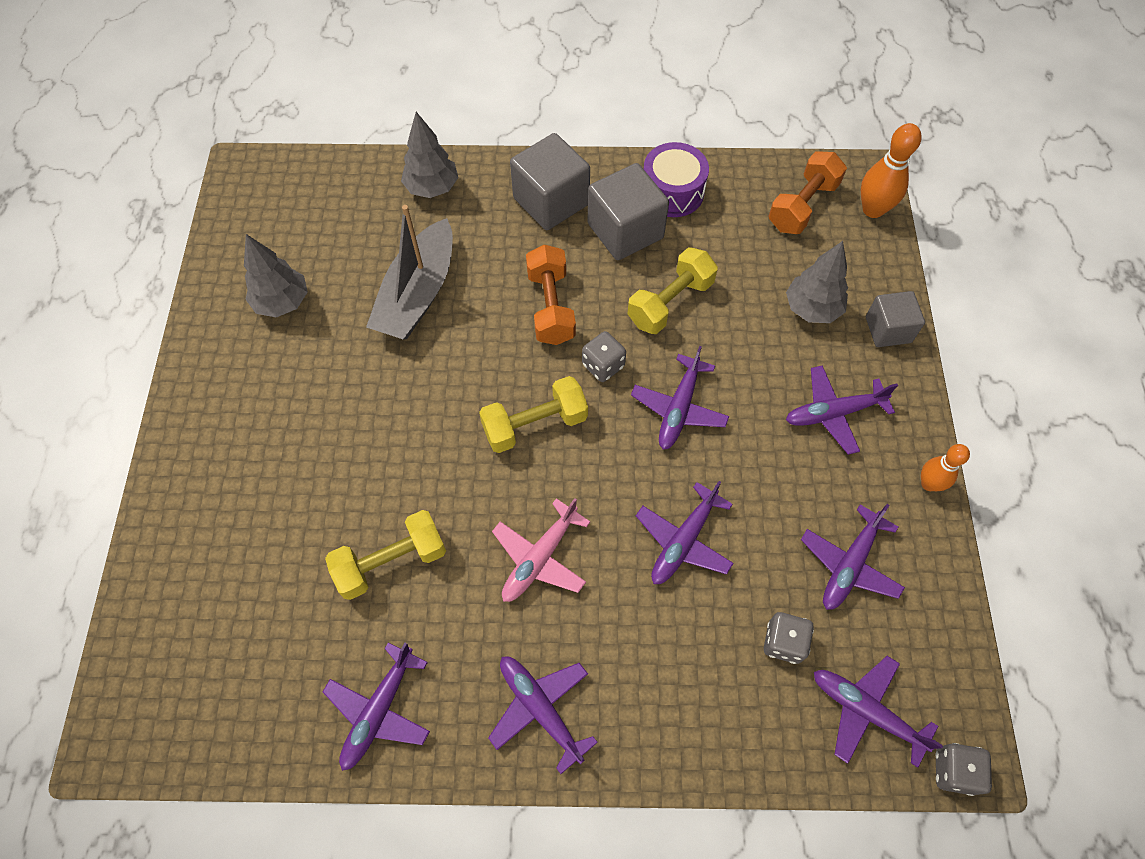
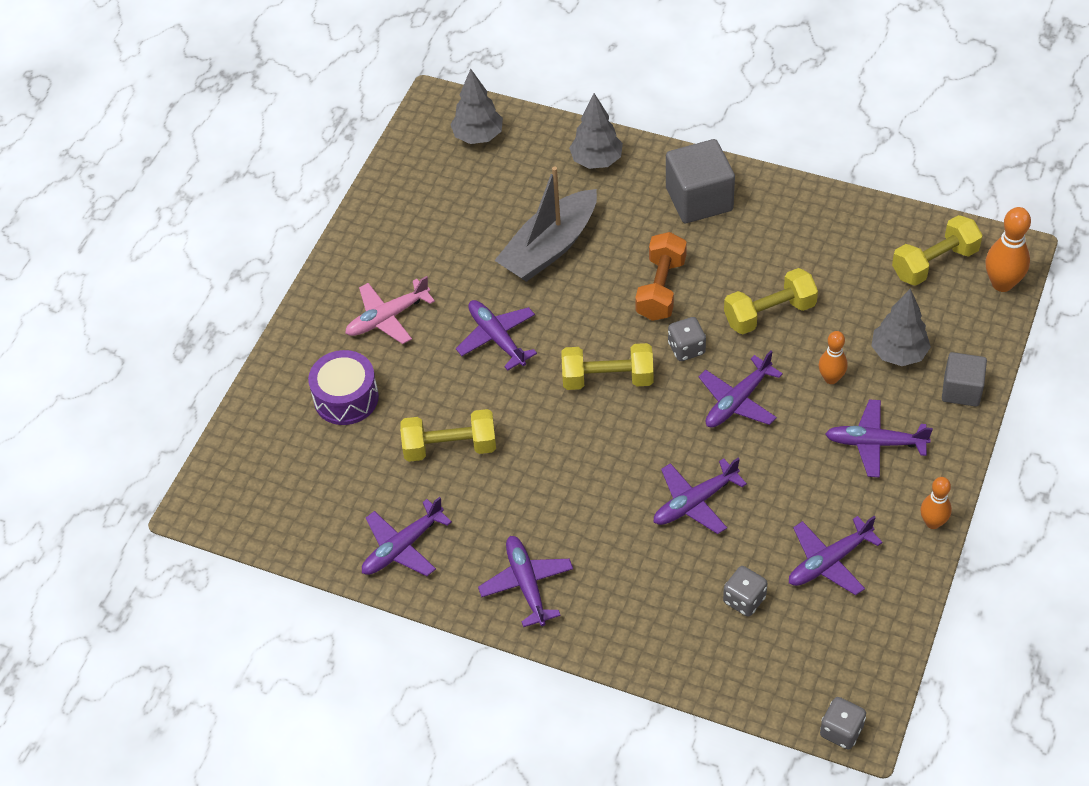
camera: 25 degrees right, 10 degrees down
grey tree [244,234,308,318] -> grey tree moved to [450,69,503,144]
pink plane [492,498,590,602] -> pink plane moved to [345,276,435,344]
grey cube [587,163,669,260] -> none
purple drum [644,142,709,217] -> purple drum moved to [308,350,379,425]
orange dumbbell [769,151,847,234] -> yellow dumbbell [892,215,983,286]
purple plane [814,656,943,768] -> purple plane moved to [456,300,537,371]
none -> orange bowling pin [819,331,848,384]

